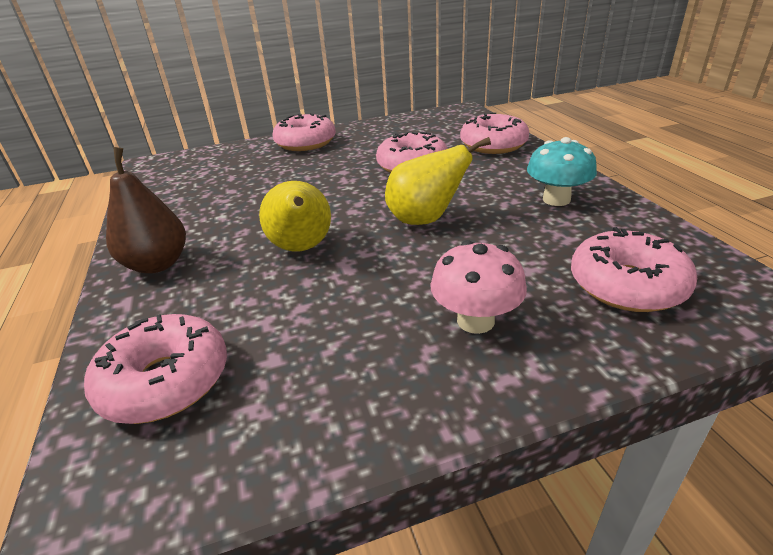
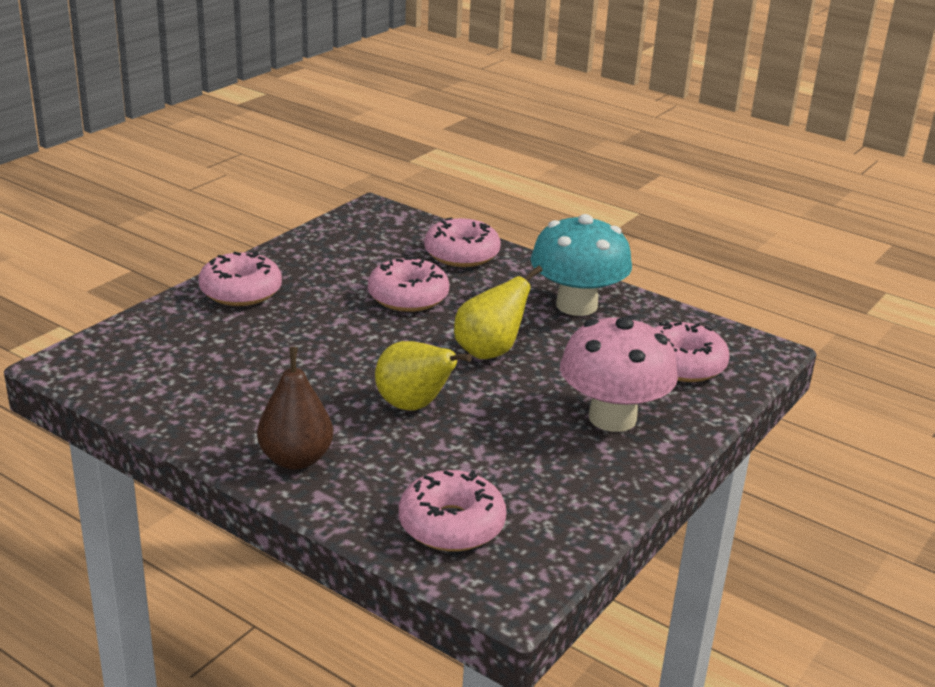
camera: 40 degrees left, 5 degrees down
pink mushroom [430,240,527,334] -> pink mushroom [560,315,678,432], size x1.61
turquoise mushroom [527,137,597,206] -> turquoise mushroom [531,214,632,316], size x1.61

